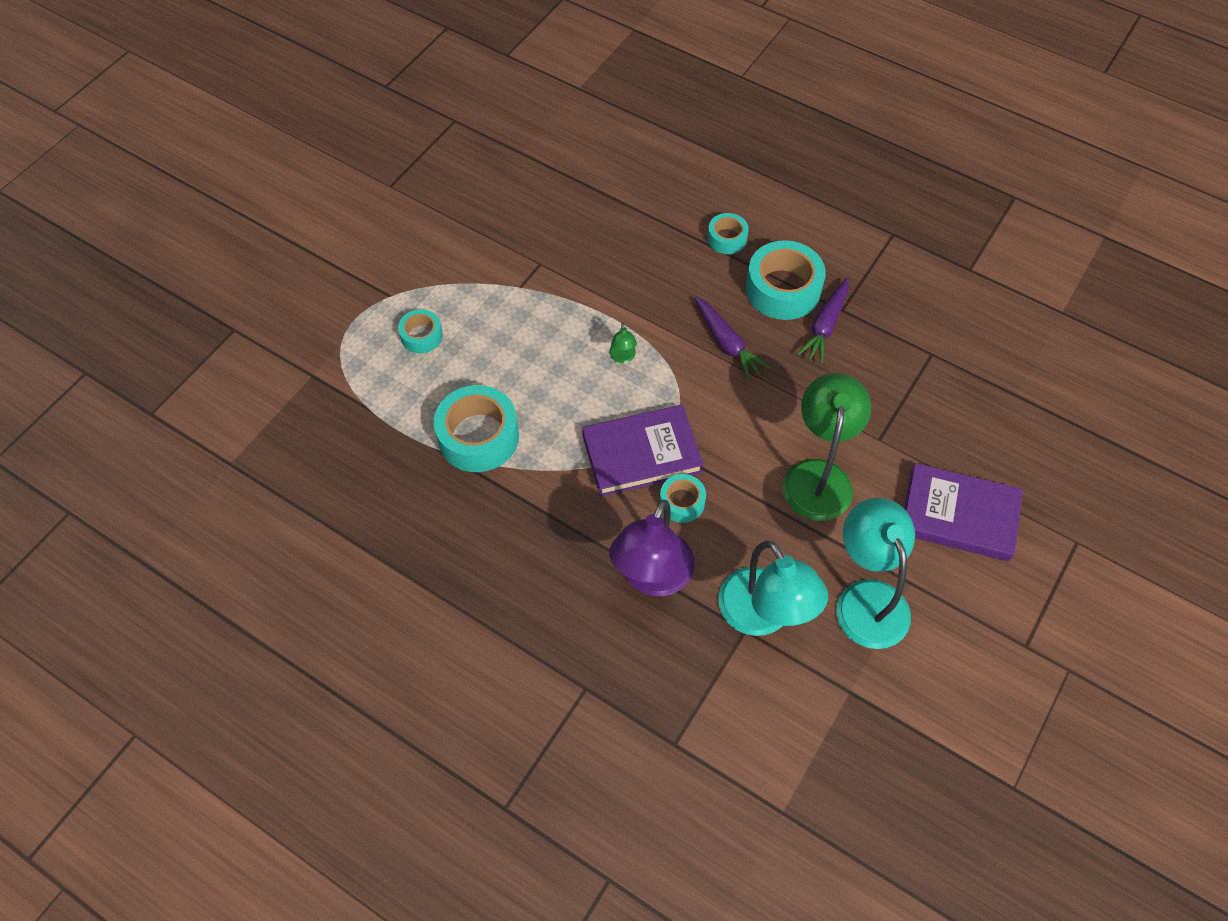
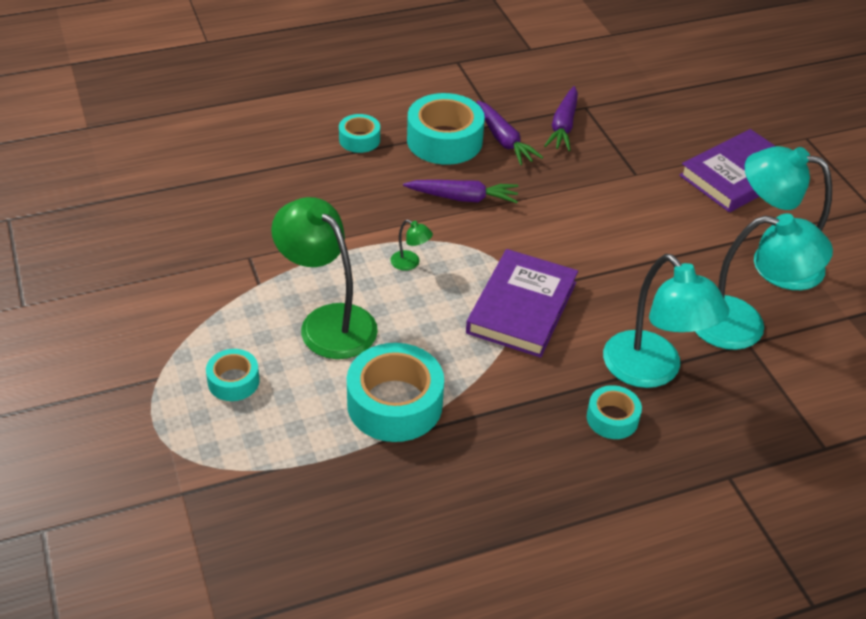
camera: 55 degrees left, 15 degrees down
purple lamp [609,500,695,596] -> turquoise lamp [603,254,729,388]
turquoise tape [660,474,706,523] -> turquoise tape moved to [587,385,642,439]
green lamp [782,373,871,521] -> green lamp moved to [271,197,378,359]
none -> purple carrot [544,86,578,151]

